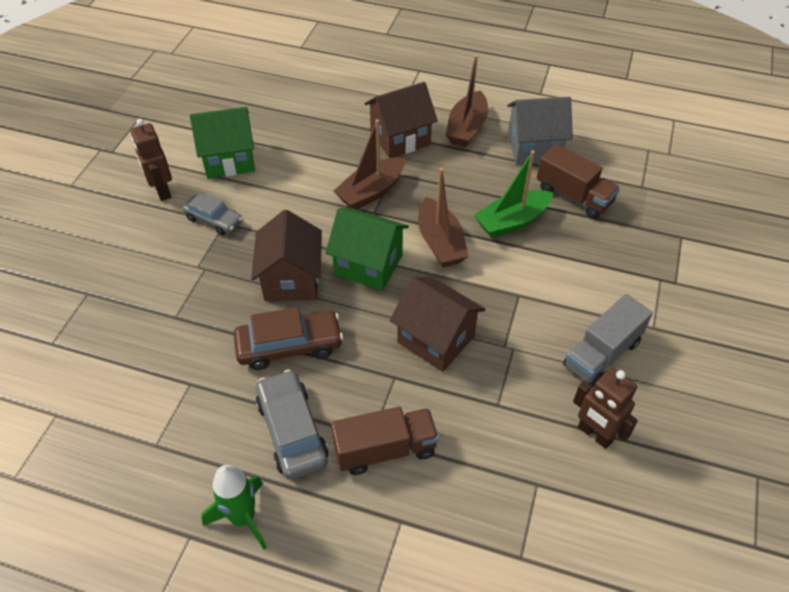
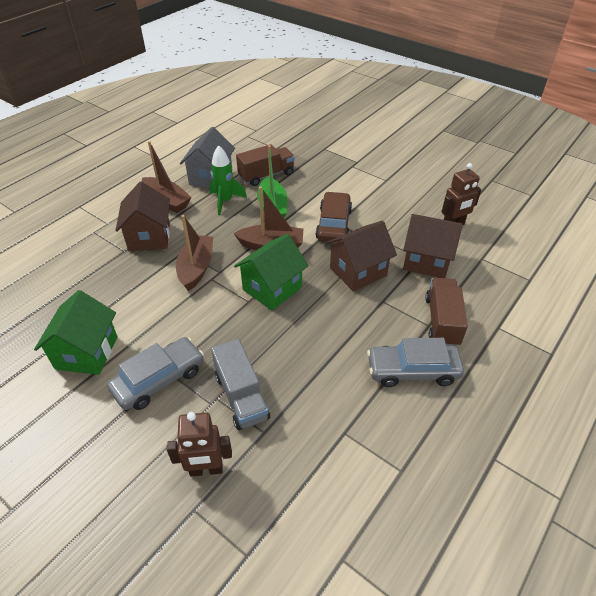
camera: 70 degrees left, 5 degrees down
brown robot [131,119,172,201] -> brown robot moved to [167,412,232,477]
grey car [182,191,243,235] -> grey car [107,337,204,410], size x1.51
green rocket [201,465,267,550] -> green rocket moved to [209,145,247,215]
brown car [233,307,343,370] -> brown car moved to [316,192,352,242]
brown house [251,210,322,301] -> brown house moved to [403,214,463,278]
brown boat [333,119,405,209] -> brown boat turned 150 degrees counterclockwise [176,215,213,291]
grey truck [563,294,653,387] -> grey truck moved to [211,339,270,430]

